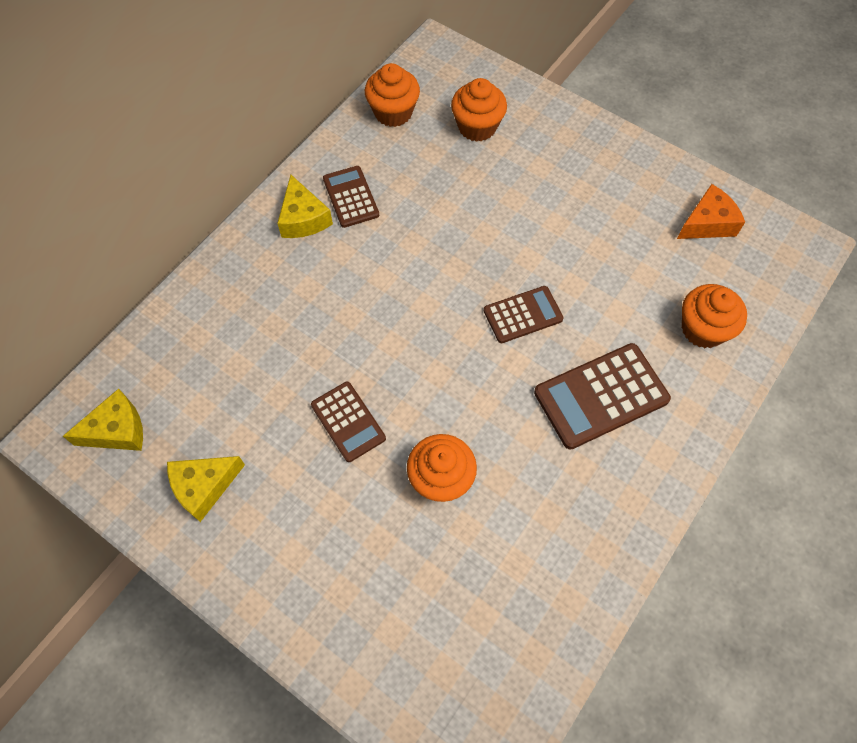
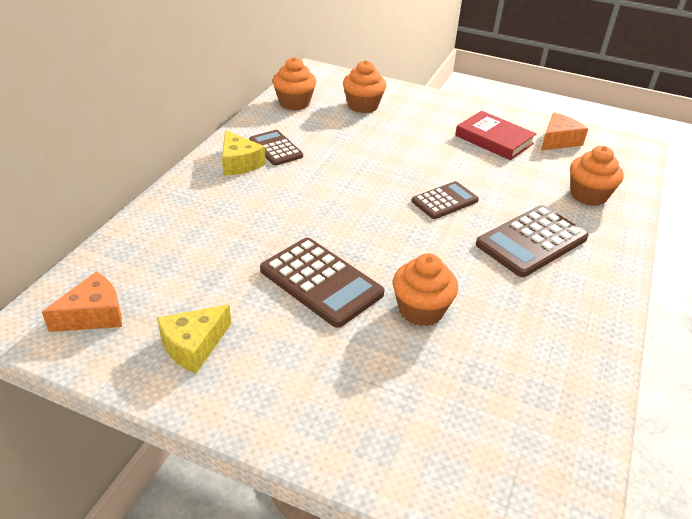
camera: 15 degrees left, 25 degrees down
yellow cheese [63,389,143,451] -> orange cheese [42,272,122,332]
brown calculator [311,382,386,462] -> brown calculator [260,238,385,328], size x1.61
none -> red book [455,111,537,160]

